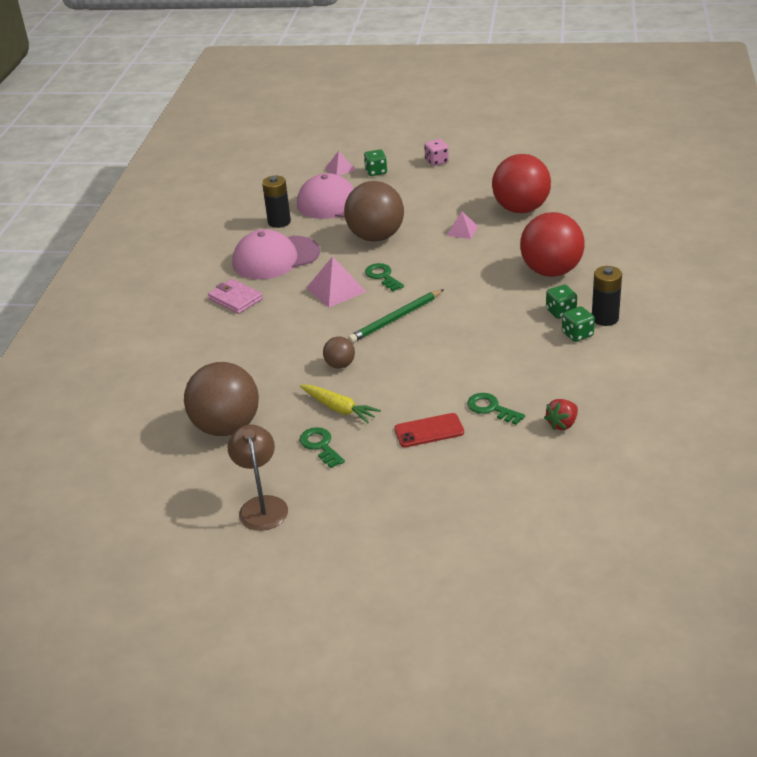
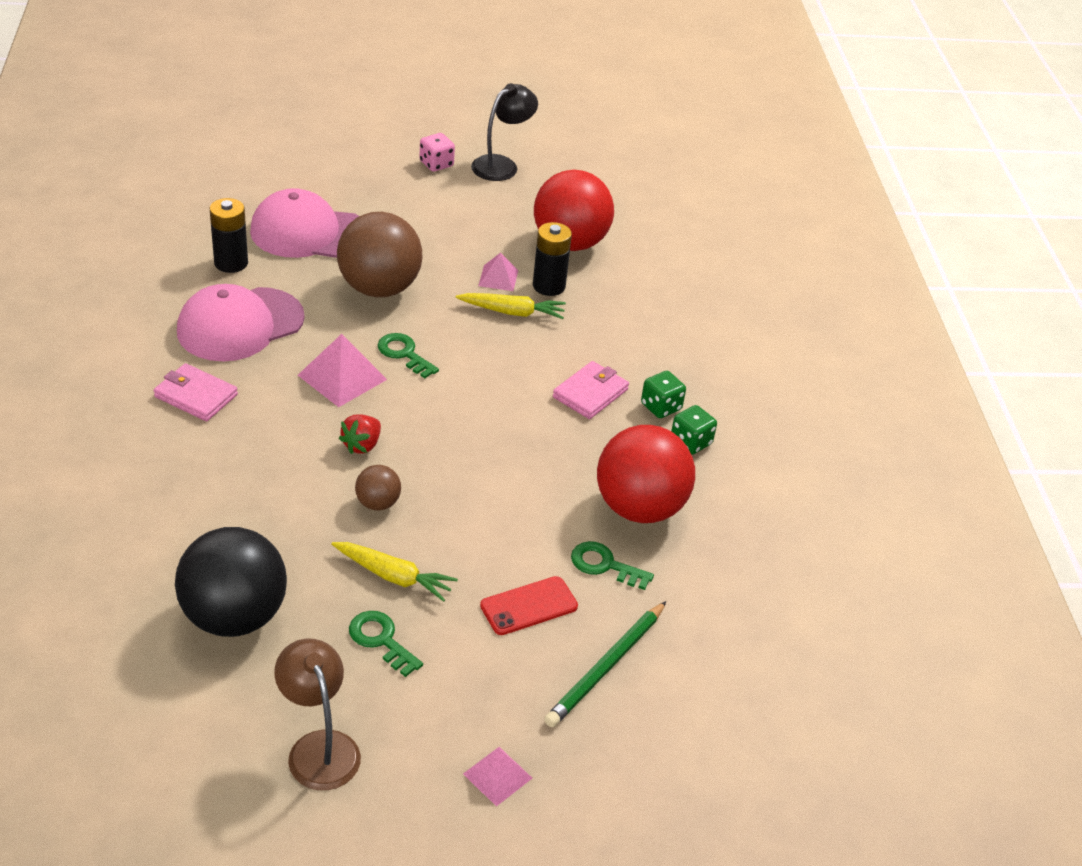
camera: 20 degrees left, 5 degrees up
brown ball [184,362,259,436] -> black ball [175,527,287,637]
pink pyramid [325,151,356,176] -> pink pyramid moved to [463,747,532,807]
green pencil [348,289,444,343] -> green pencil moved to [544,601,666,727]
green dice [364,149,387,176] -> none
red ball [520,212,585,277] -> red ball moved to [597,425,695,523]
red strawberry [544,399,578,430] -> red strawberry moved to [338,414,381,454]
black battery [592,266,622,326] -> black battery moved to [533,222,572,296]
none -> yellow carrot [456,293,566,319]
none -> black lamp [471,83,538,181]
none -> pink wallet [553,361,629,419]

